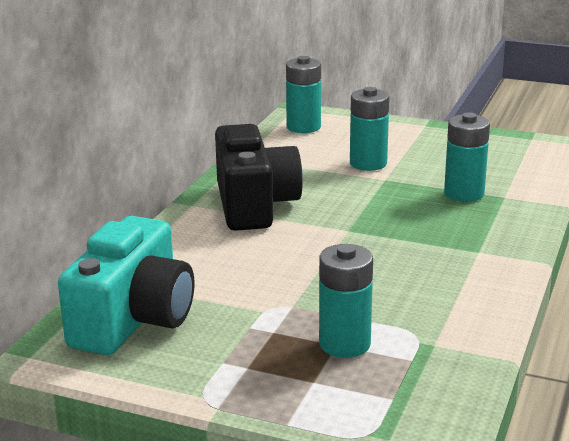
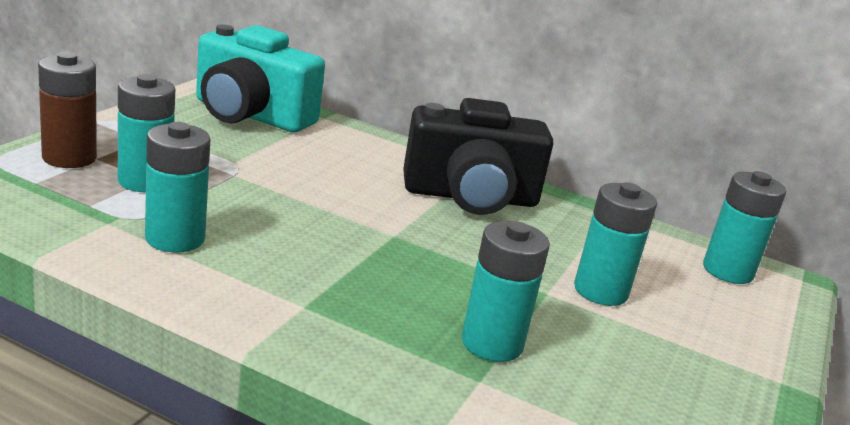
camera: 90 degrees right, 0 degrees up
none -> brown battery [38,52,97,168]
none -> turquoise battery [145,122,211,253]

